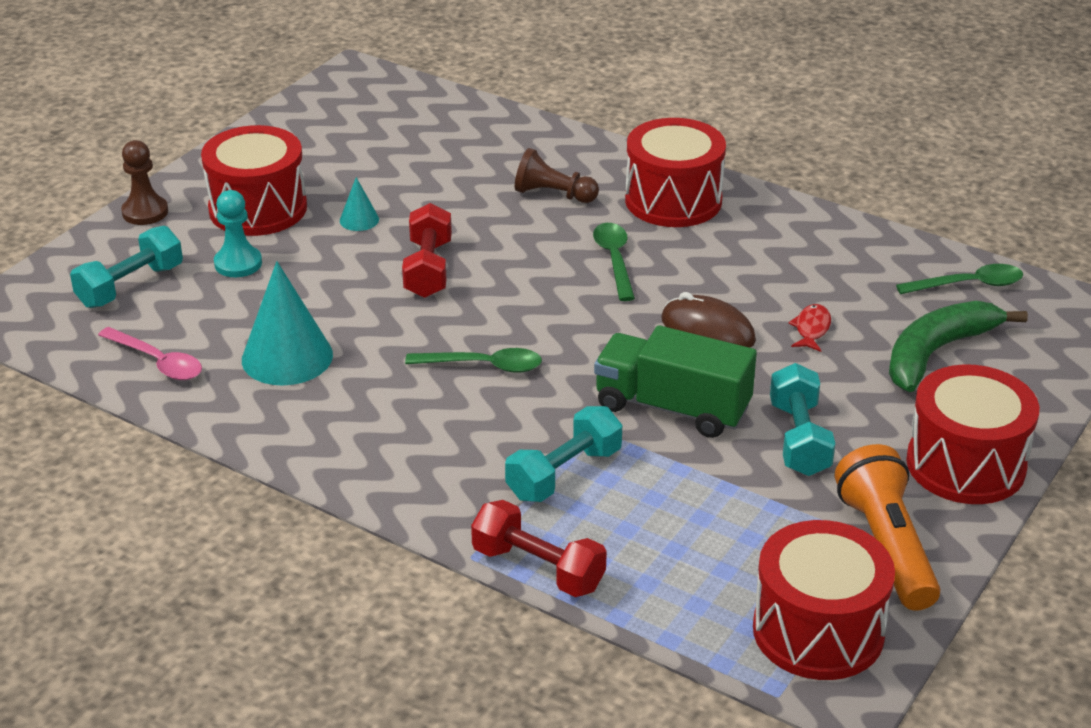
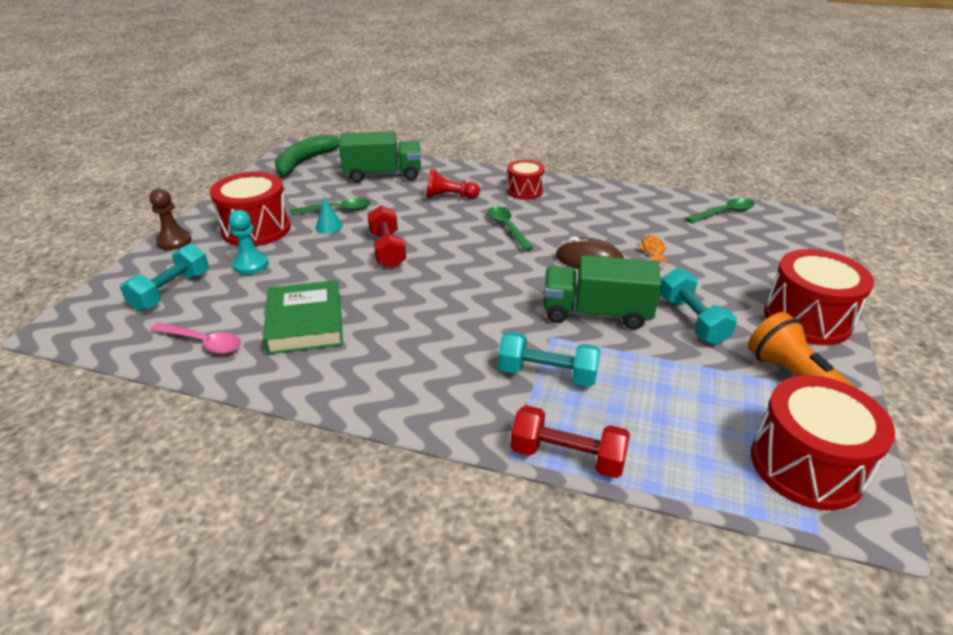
camera: 15 degrees left, 0 degrees up
turquoise cone [242,261,333,386] -> green book [263,280,343,355]
green spoon [405,348,542,373] -> green spoon moved to [290,198,371,215]
turquoise dumbbell [505,406,622,502] -> turquoise dumbbell turned 75 degrees clockwise [498,332,600,387]
brown pawn [515,148,599,203] -> red pawn [426,168,480,199]
red drum [625,118,726,227] -> red drum [507,160,545,200], size x0.60
red fish [788,304,831,352] -> orange fish [638,235,669,263]
green banana [889,301,1028,392] -> green banana moved to [275,134,340,176]
none -> green truck [339,131,421,182]

